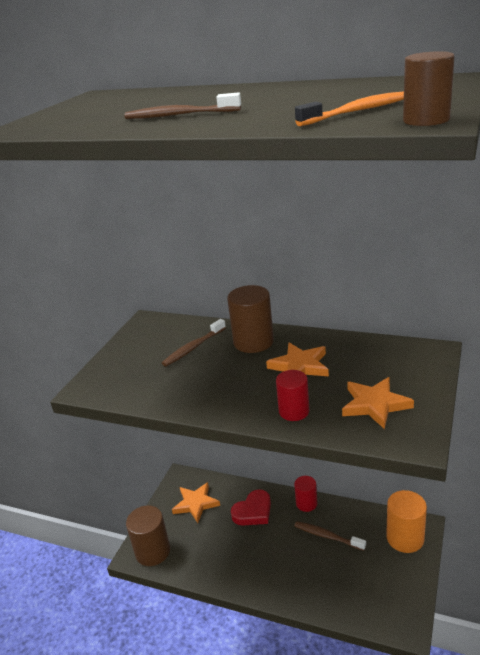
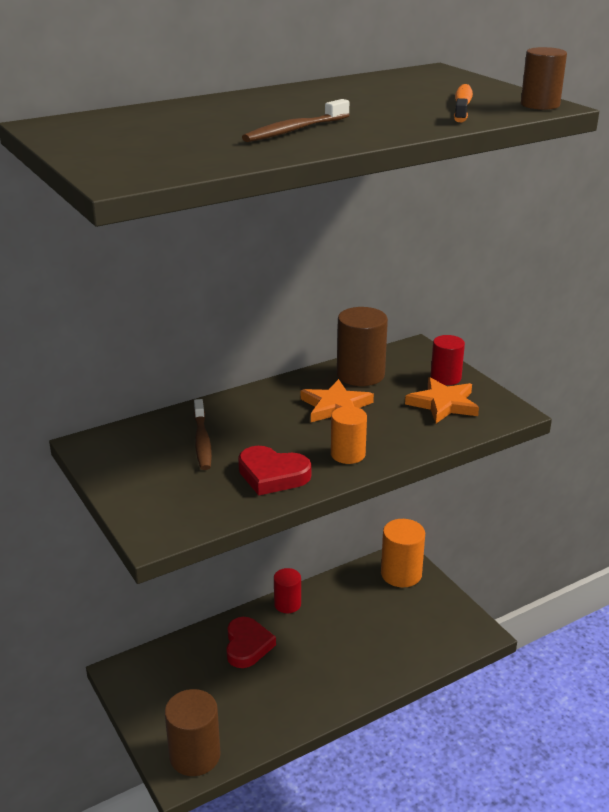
camera: 55 degrees left, 0 degrees up
orange star [172,482,220,523] -> none
brown cylinder [227,285,274,353] -> brown cylinder moved to [337,307,388,386]
red cylinder [276,370,309,421] -> red cylinder moved to [431,335,465,385]
brown toothbrush [294,521,366,551] -> none
none -> red heart [238,446,311,495]
none -> orange cylinder [331,406,367,464]

